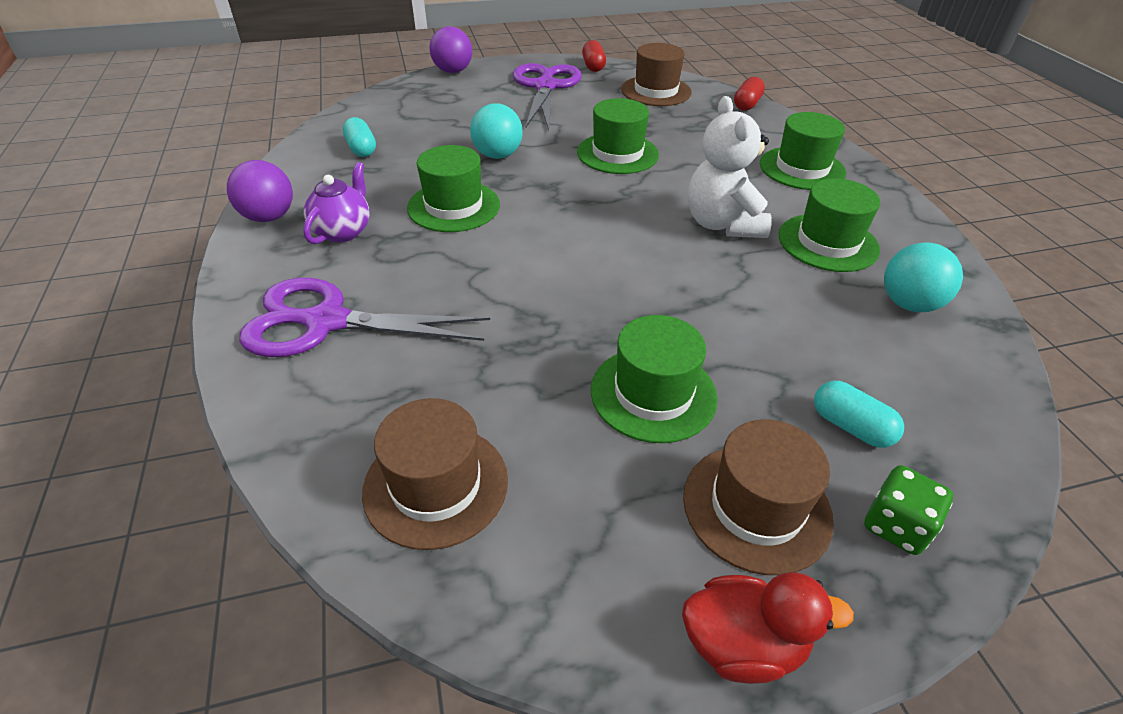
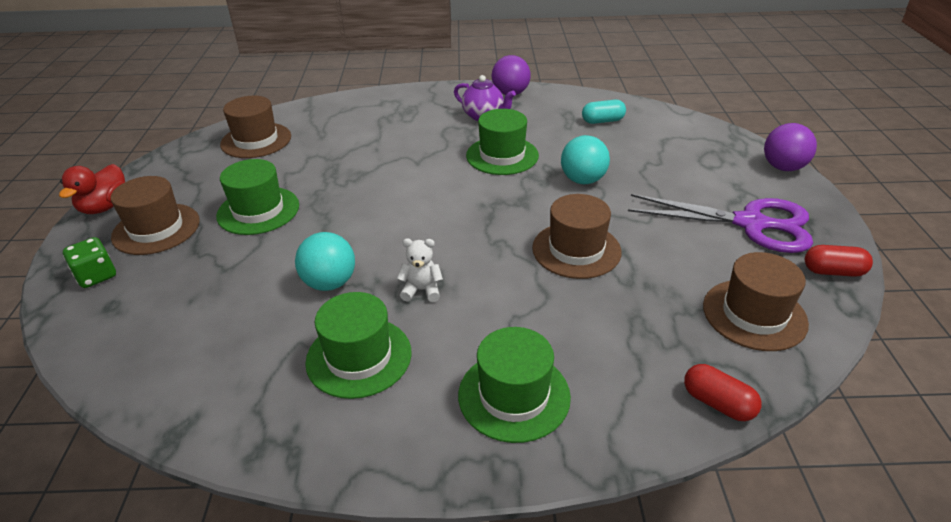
camera: 105 degrees right, 5 degrees down
purple scissors [239,278,490,357] -> none
green hat [577,98,659,174] -> brown hat [532,194,622,279]
white teddy bear [688,96,772,238] -> white teddy bear [397,238,443,302], size x0.50
turquoise capsule [814,381,904,448] -> none
turquoise ball [884,243,963,312] -> turquoise ball moved to [295,232,355,291]

